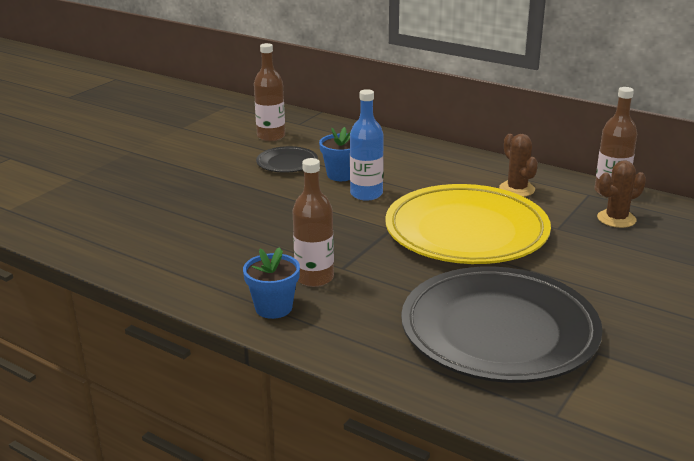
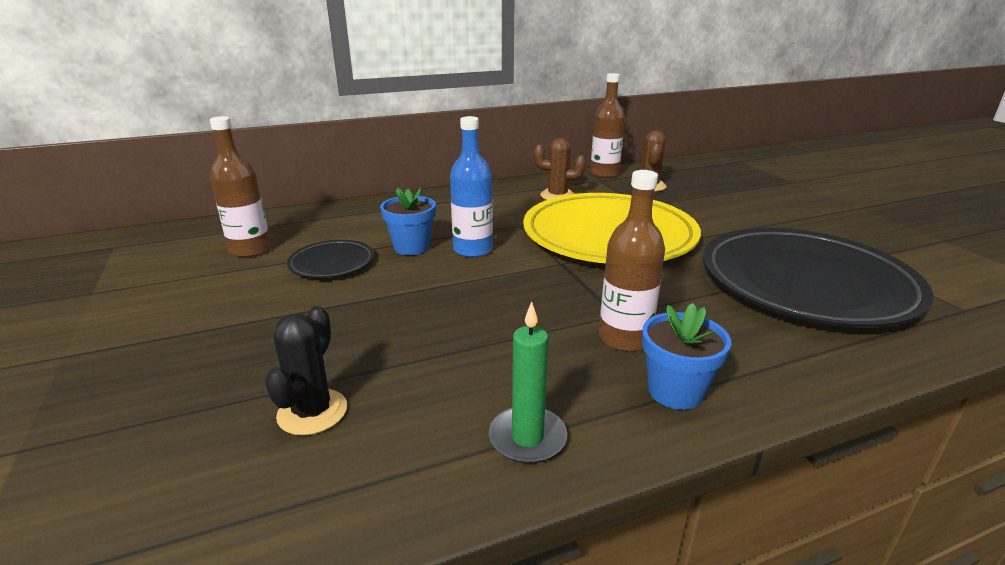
camera: 55 degrees left, 0 degrees up
none -> black cactus [265,306,347,436]
none -> green candle [489,302,567,464]

